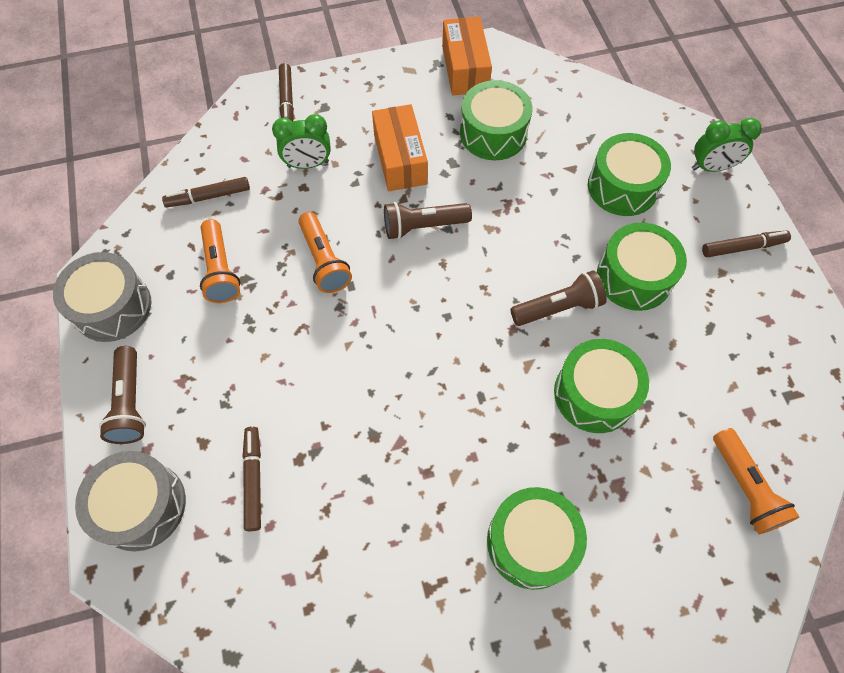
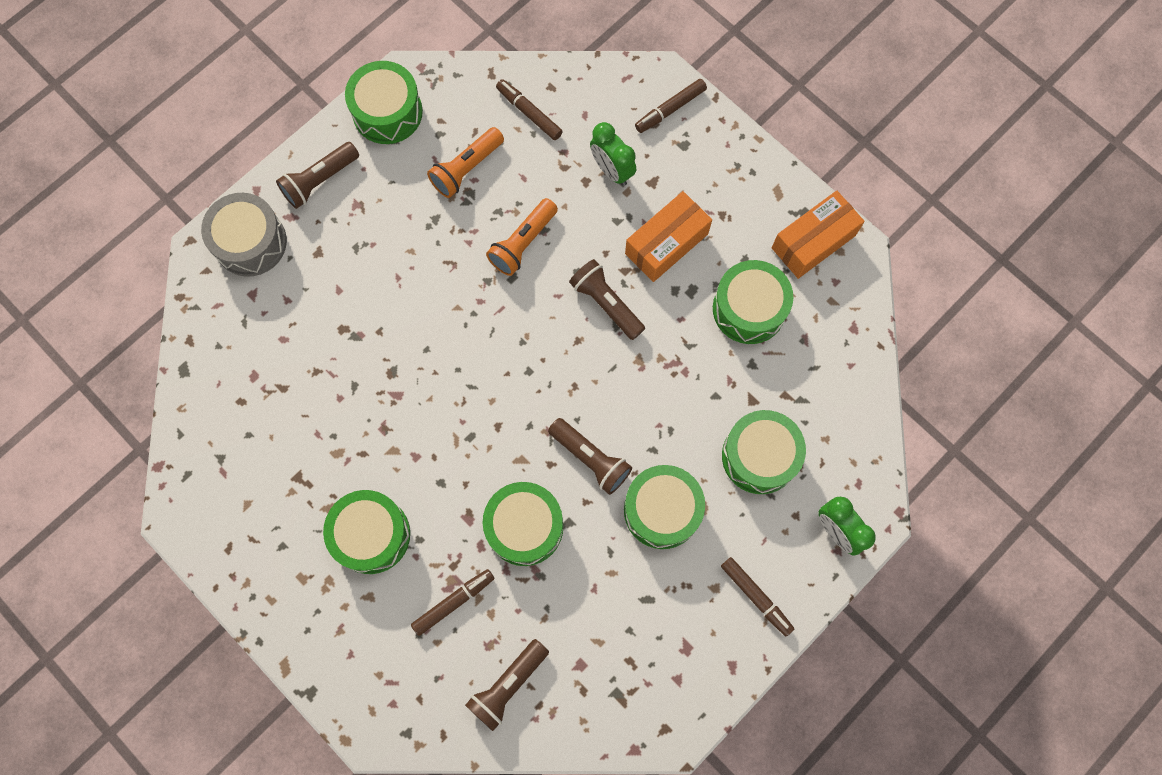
camera: 60 degrees right, 10 degrees up
grey drum [53,252,151,342] -> green drum [345,61,423,144]
brown marker [243,427,261,531] -> brown marker moved to [411,569,495,636]
orange flashlight [713,428,799,534] -> brown flashlight [465,639,549,731]

